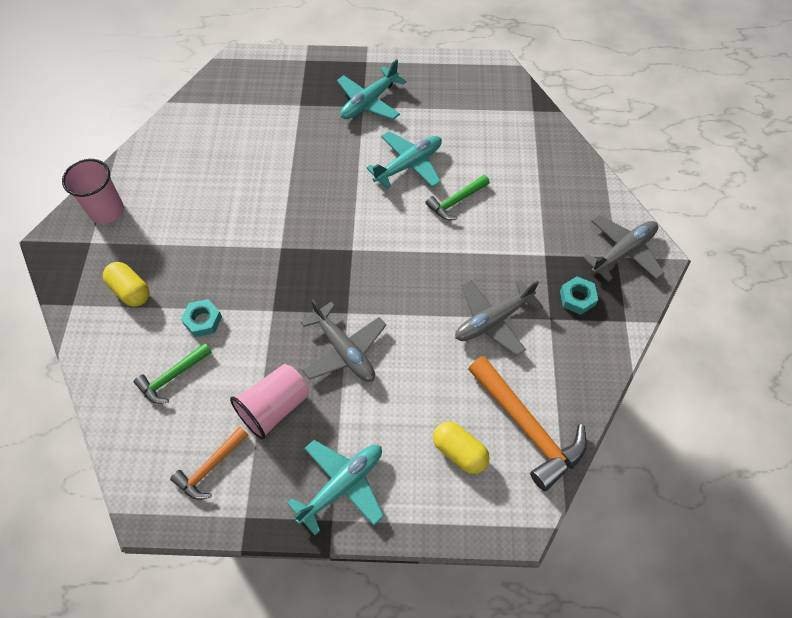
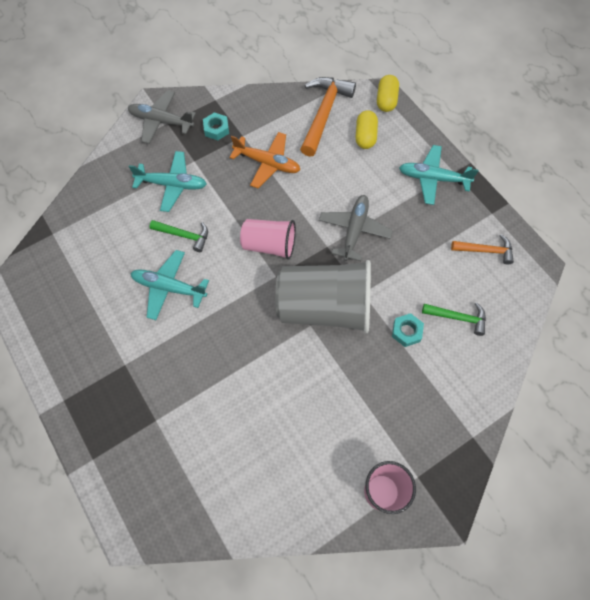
camera: 125 degrees left, 5 degrees up
yellow capsule [103,262,150,307] -> yellow capsule moved to [377,75,399,112]
pink cup [230,364,309,440] -> pink cup moved to [240,219,296,260]
turquoise plane [337,59,407,120] -> turquoise plane moved to [129,151,207,212]
grey plane [455,279,543,356] -> orange plane [229,132,300,188]
none -> grey cup [275,260,371,333]

